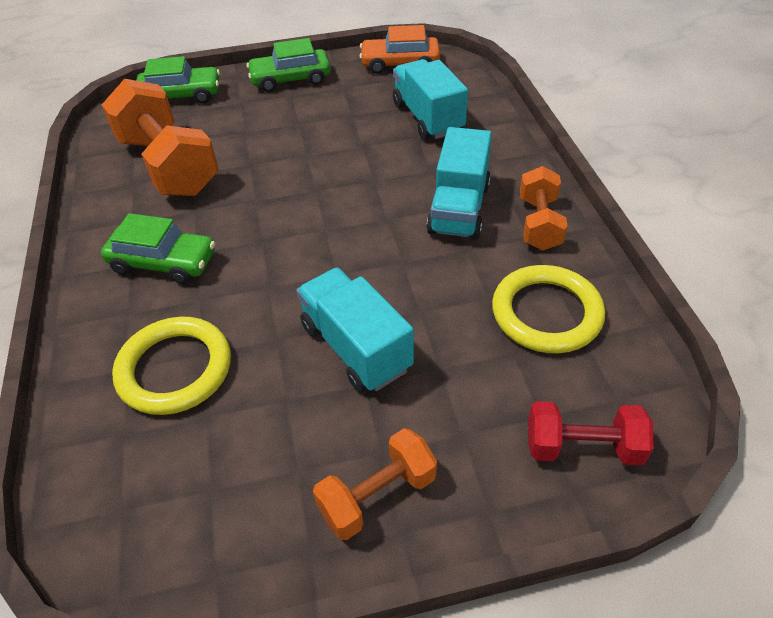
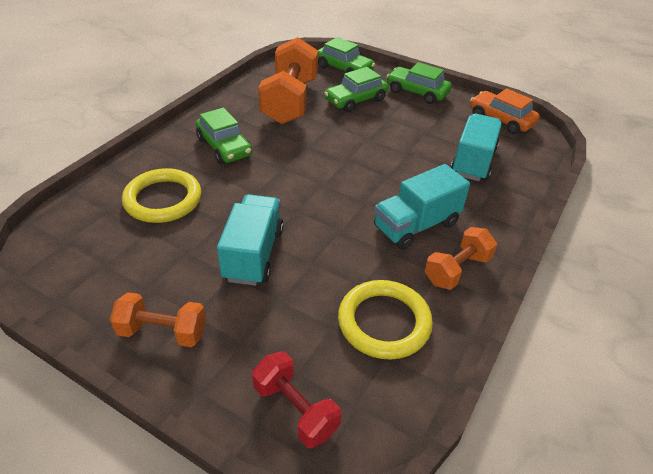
camera: 40 degrees right, 5 degrees down
none -> green car [324,67,388,112]

